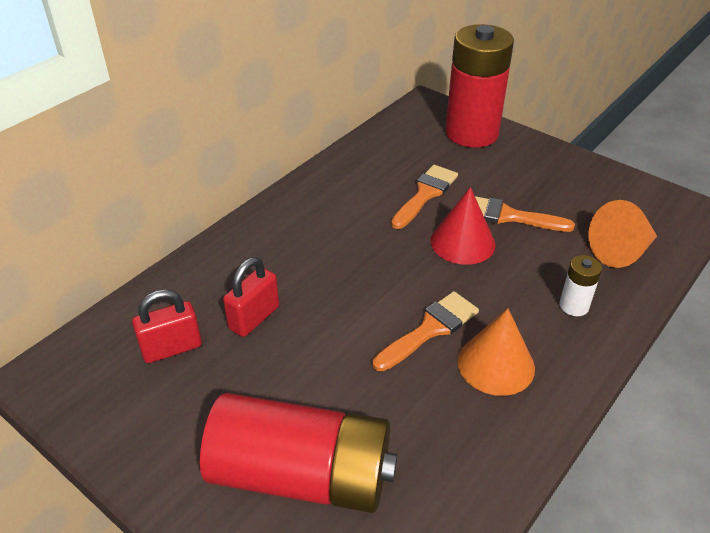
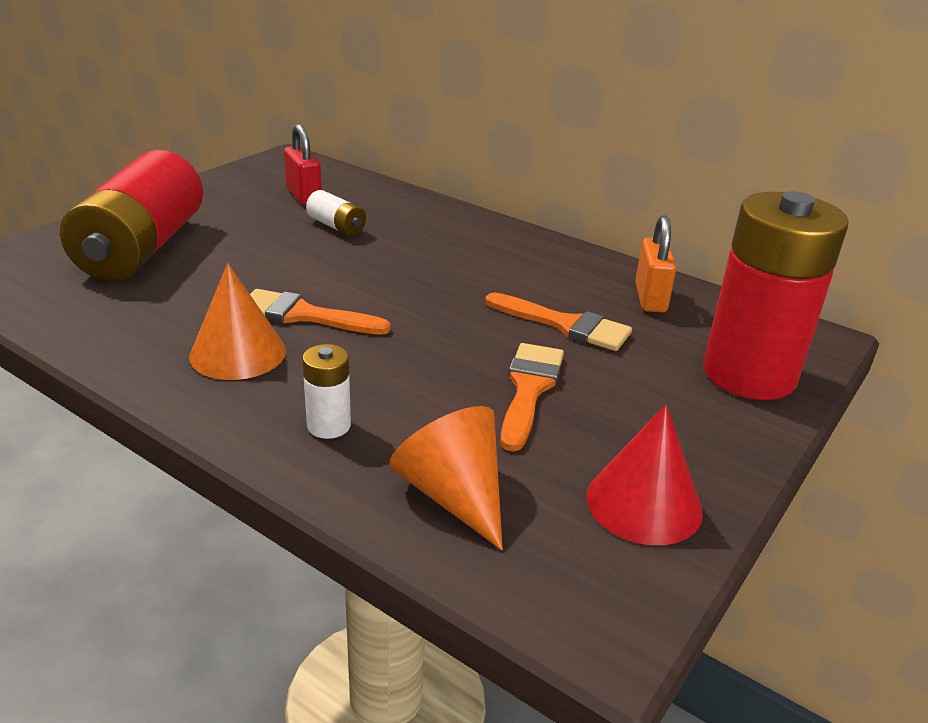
camera: 85 degrees right, 10 degrees down
red padlock [223,257,279,337] -> white battery [306,190,366,236]
orange brush [373,291,479,372] -> orange brush turned 150 degrees clockwise [250,289,391,335]
red cone [430,187,495,265] -> red cone moved to [586,404,703,545]
none -> orange padlock [635,215,676,312]

